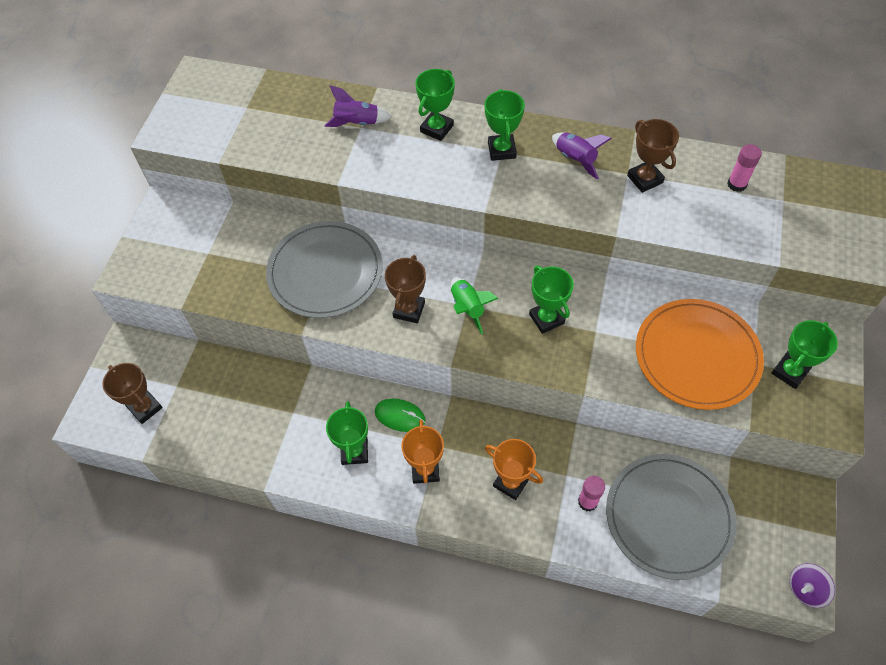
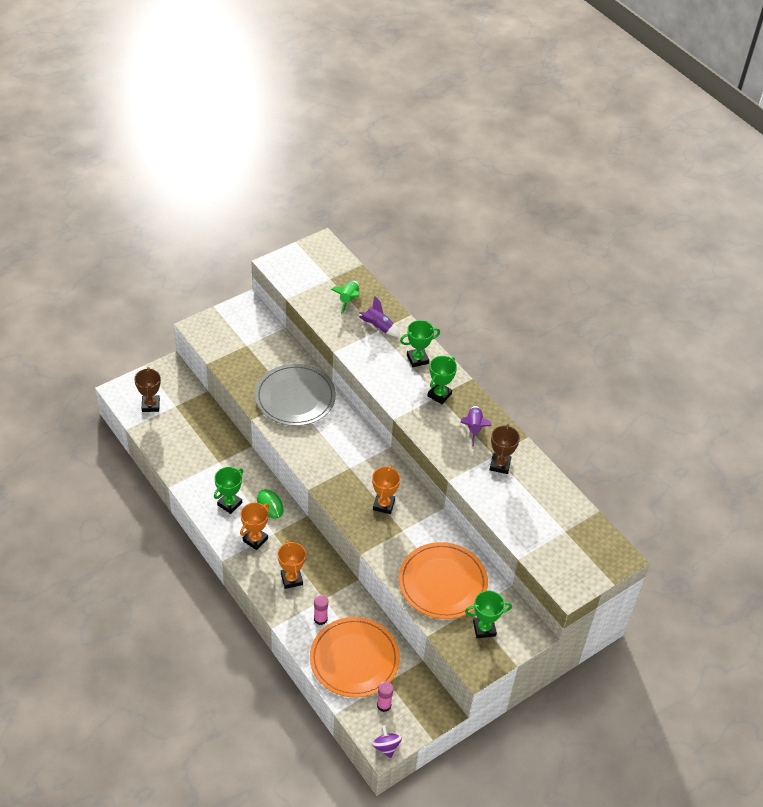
camera: 35 degrees right, 10 degrees down
brown trophy [385,255,426,323] -> none
green rocket [451,277,498,334] -> green rocket moved to [331,281,360,314]
green trophy [529,266,574,334] -> orange trophy [372,465,400,514]
grey plate [606,454,737,580] -> orange plate [310,617,400,698]
pink glue stick [727,144,762,192] -> pink glue stick moved to [377,682,393,712]
purple spinning top [790,563,835,608] -> purple spinning top turned 60 degrees clockwise [372,725,402,758]

